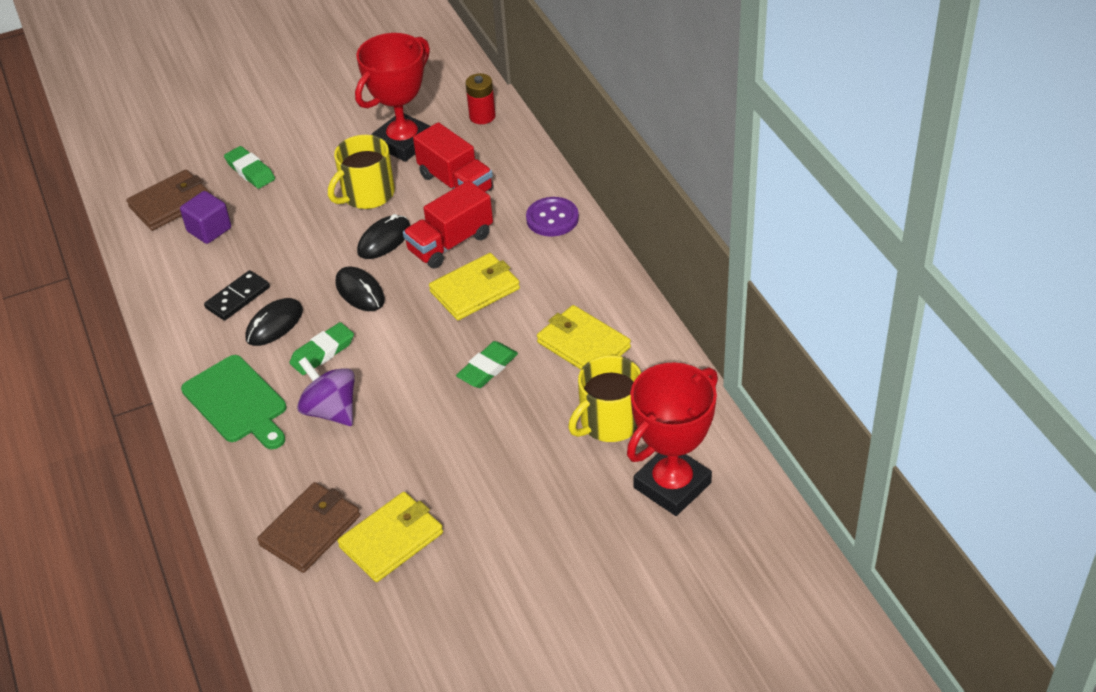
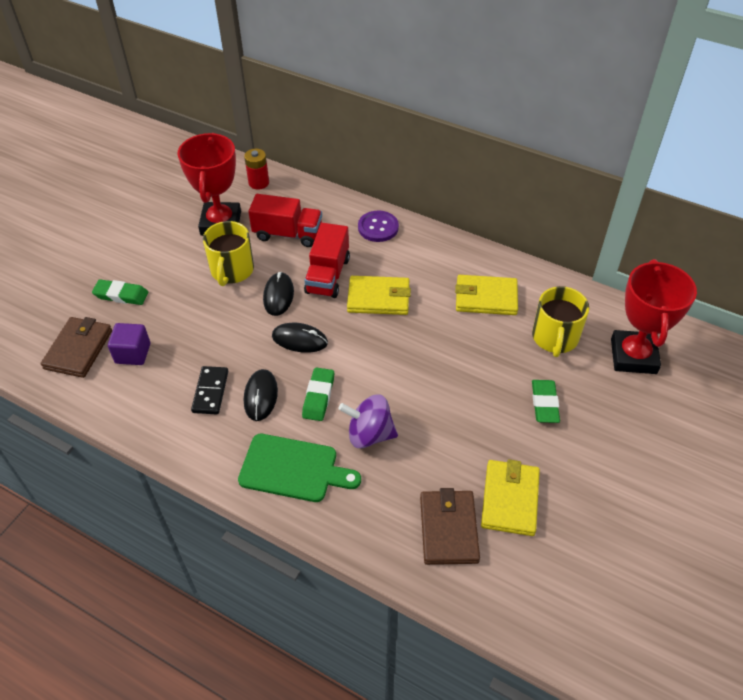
camera: 40 degrees left, 5 degrees up
yellow wallet [429,253,520,320] -> yellow wallet turned 75 degrees clockwise [347,276,411,315]
green eraser [456,341,518,388] -> green eraser moved to [532,380,560,423]

